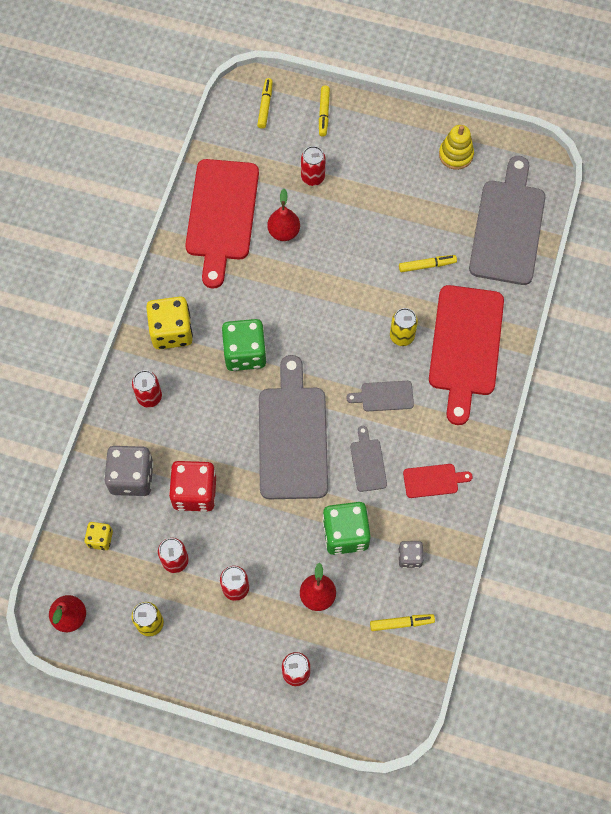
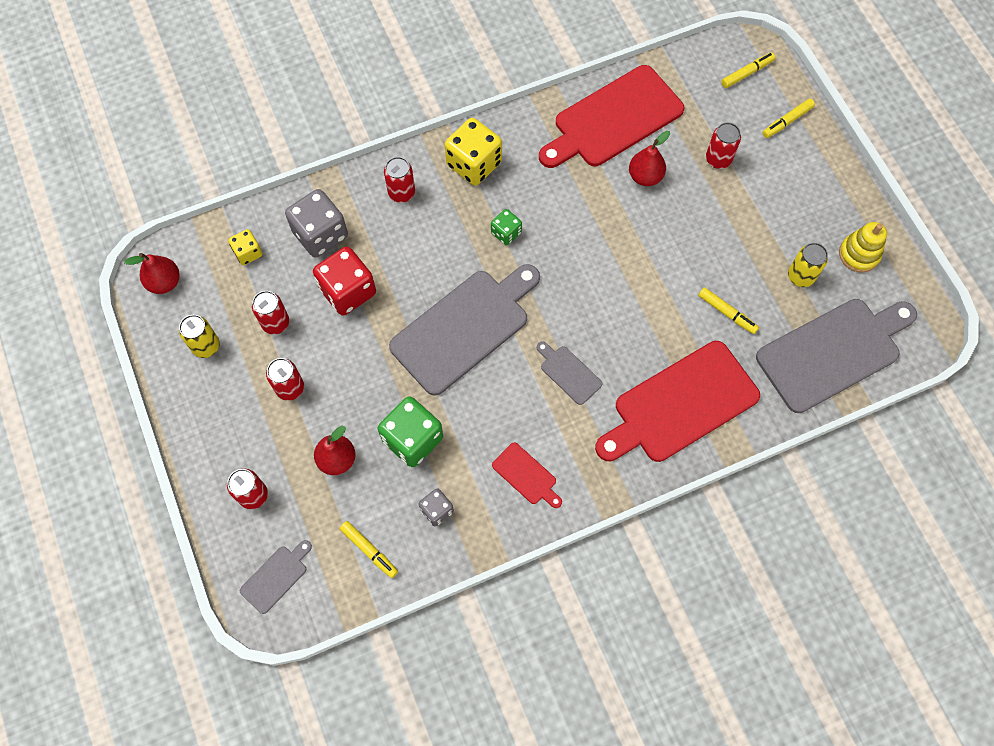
camera: 50 degrees right, 0 degrees up
green dice [222,319,267,371] -> green dice [491,209,522,245], size x0.54
grey cutting board [350,426,387,492] -> grey cutting board moved to [240,540,312,614]
yellow can [390,308,418,346] -> yellow can moved to [788,243,828,287]

